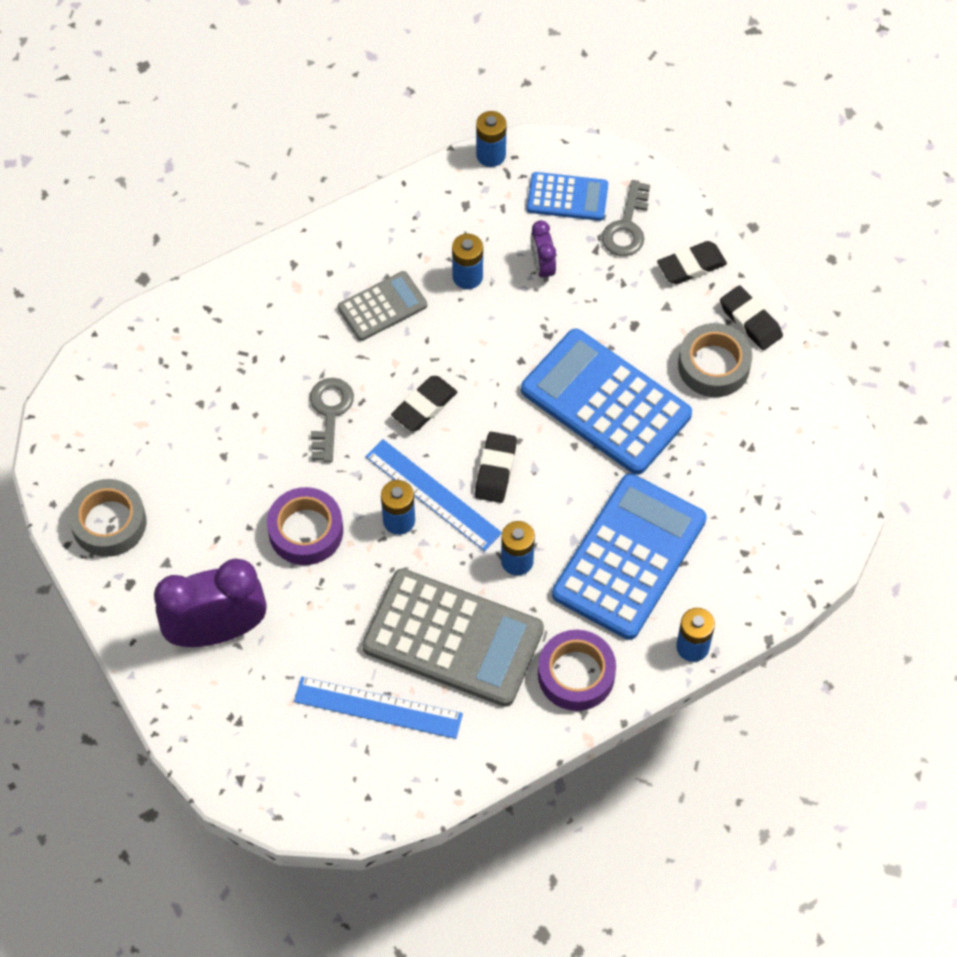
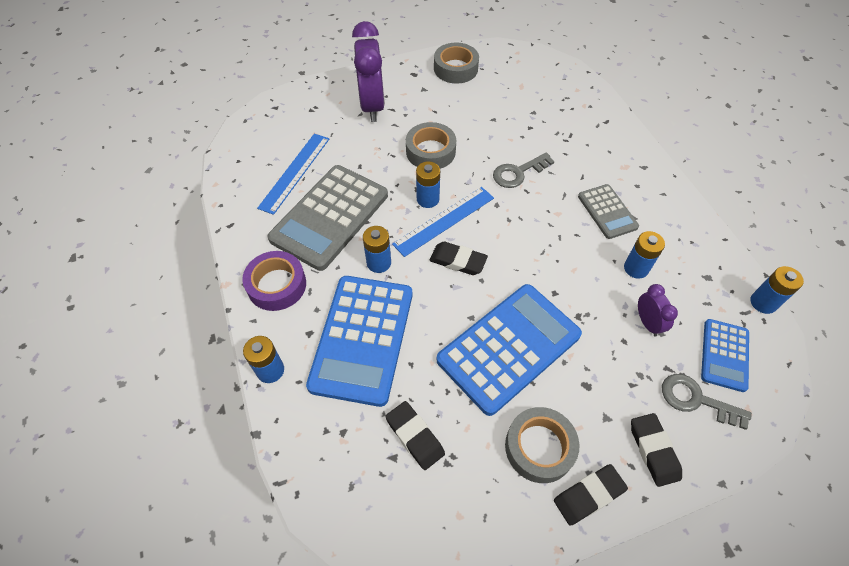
camera: 100 degrees right, 5 degrees down
purple tape [267,487,343,565] -> grey tape [406,122,456,169]
grey key [310,378,354,463] -> grey key turned 135 degrees clockwise [493,152,555,188]
black eraser [391,376,457,431] -> black eraser moved to [385,401,445,470]
purple clock [531,220,556,282] -> purple clock turned 75 degrees clockwise [638,284,678,337]
blue calculator [552,473,707,640] -> blue calculator turned 60 degrees clockwise [306,276,412,407]

